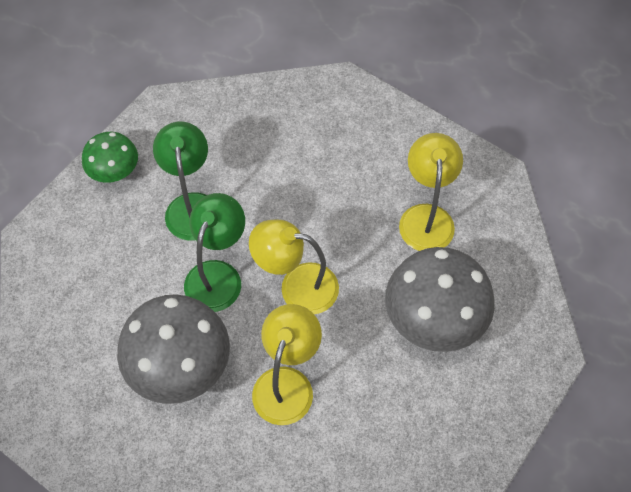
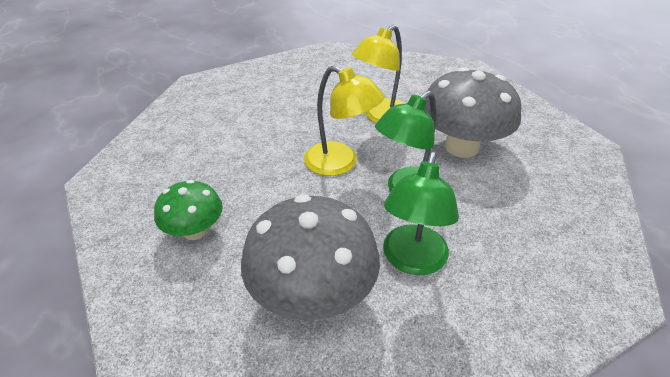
camera: 155 degrees left, 20 degrees down
green mushroom [82,132,138,183] -> green mushroom moved to [154,180,223,240]
grey mushroom [385,247,495,352] -> grey mushroom moved to [241,194,380,321]
yellow lamp [399,133,463,251] -> none

